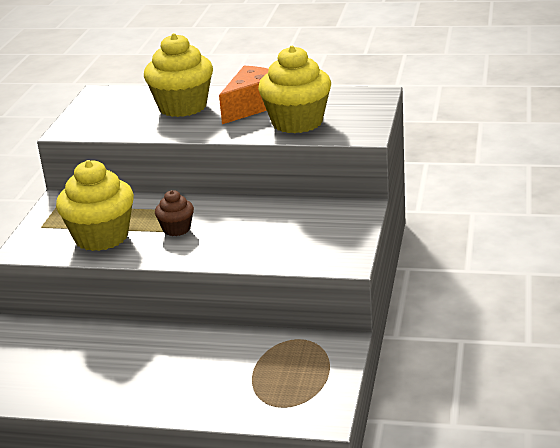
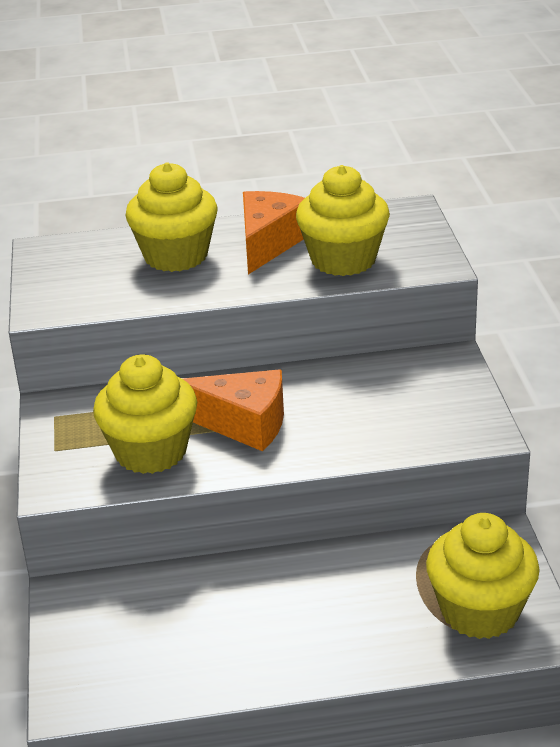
camera: 20 degrees left, 5 degrees up
brown cupcake [155,190,194,236] -> orange cheese [183,369,284,451]
none -> yellow cupcake [426,513,540,639]

